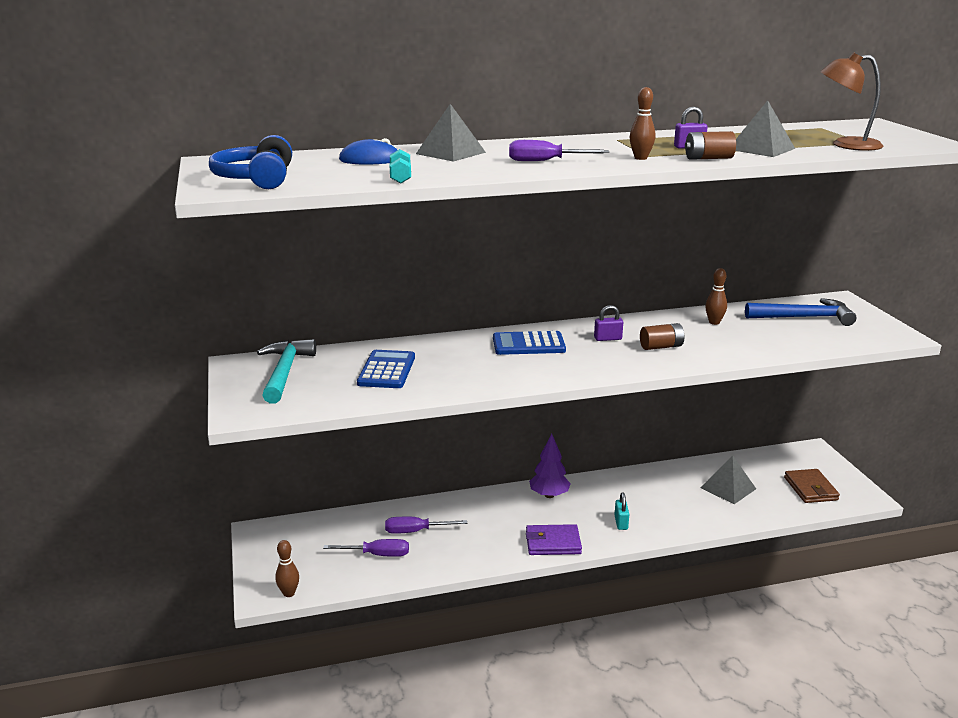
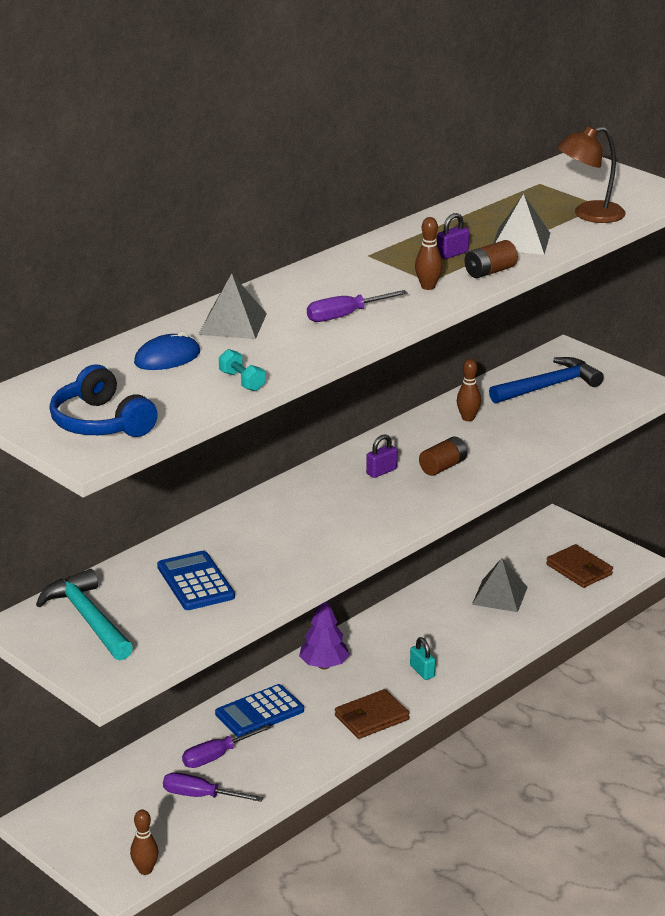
camera: 30 degrees left, 5 degrees up
purple screwdriver [323,539,409,557] -> purple screwdriver turned 135 degrees counterclockwise [163,772,263,802]
blue calculator [493,331,566,355] -> blue calculator moved to [215,684,304,737]
purple wallet [526,524,582,555] -> brown wallet [335,689,409,739]

